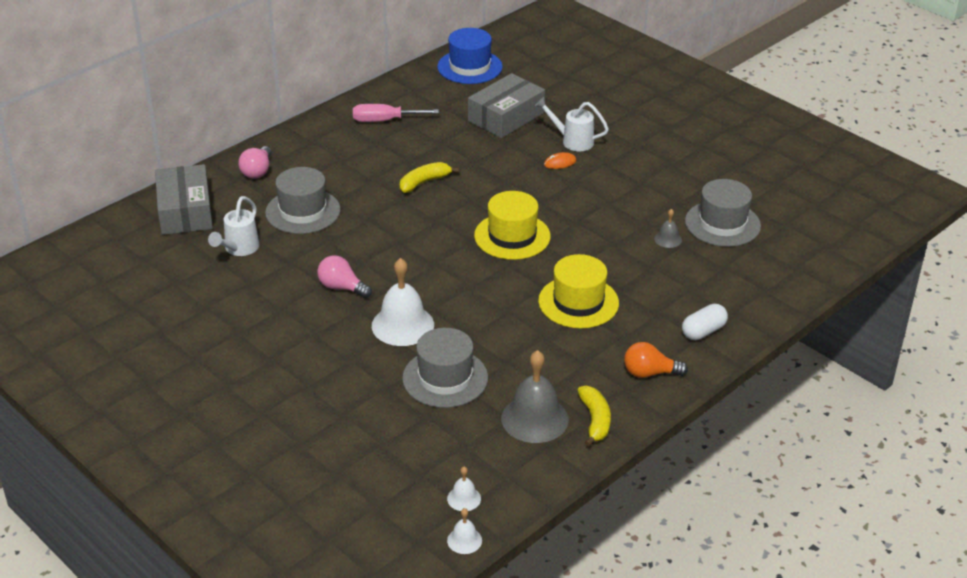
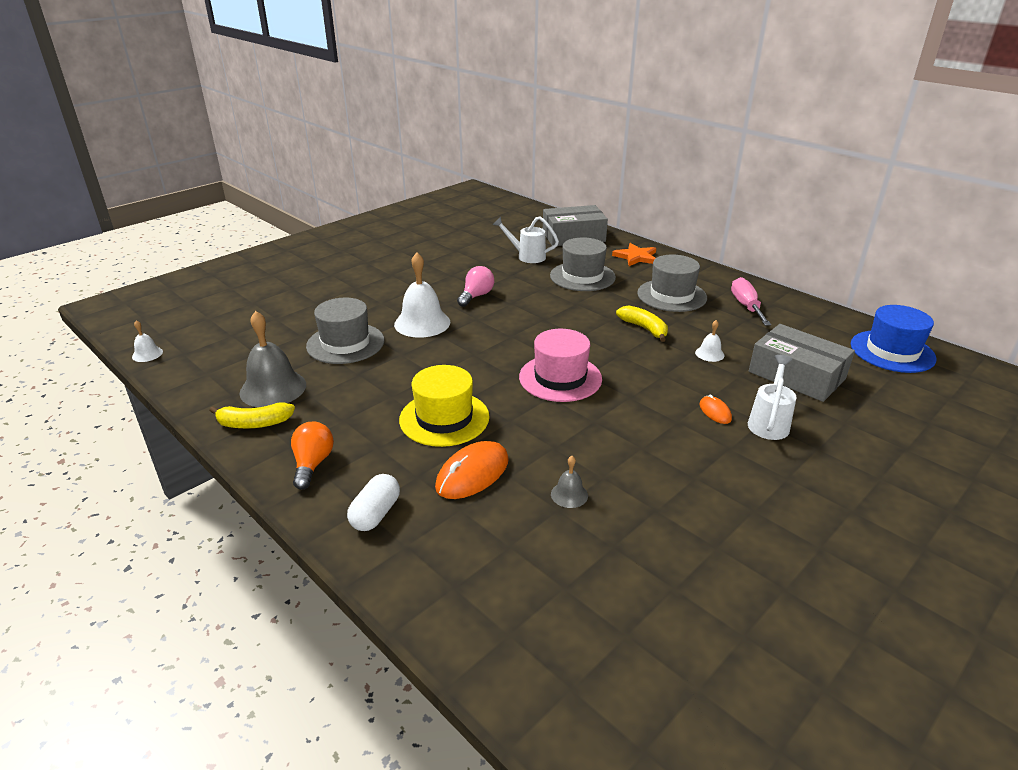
camera: 90 degrees right, 5 degrees down
pink light bulb [238,146,272,178] -> orange star [612,243,656,266]
white bell [447,466,481,511] -> white bell moved to [695,320,725,362]
yellow hat [474,191,551,260] -> pink hat [519,329,602,402]
white capsule [682,304,728,340] -> white capsule turned 60 degrees clockwise [347,474,400,531]
grey hat [685,179,761,247] -> grey hat moved to [637,255,707,312]
none -> orange mouse [435,441,509,499]

